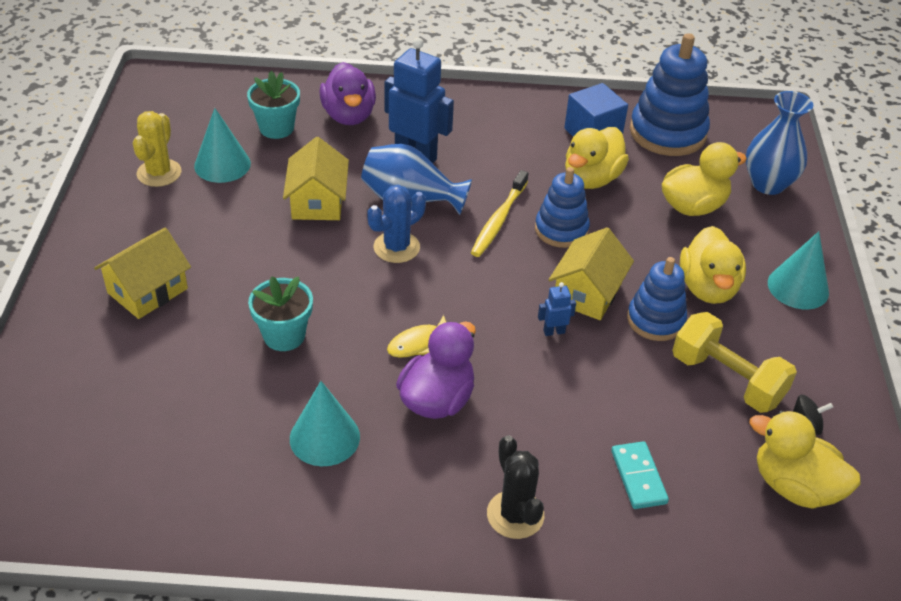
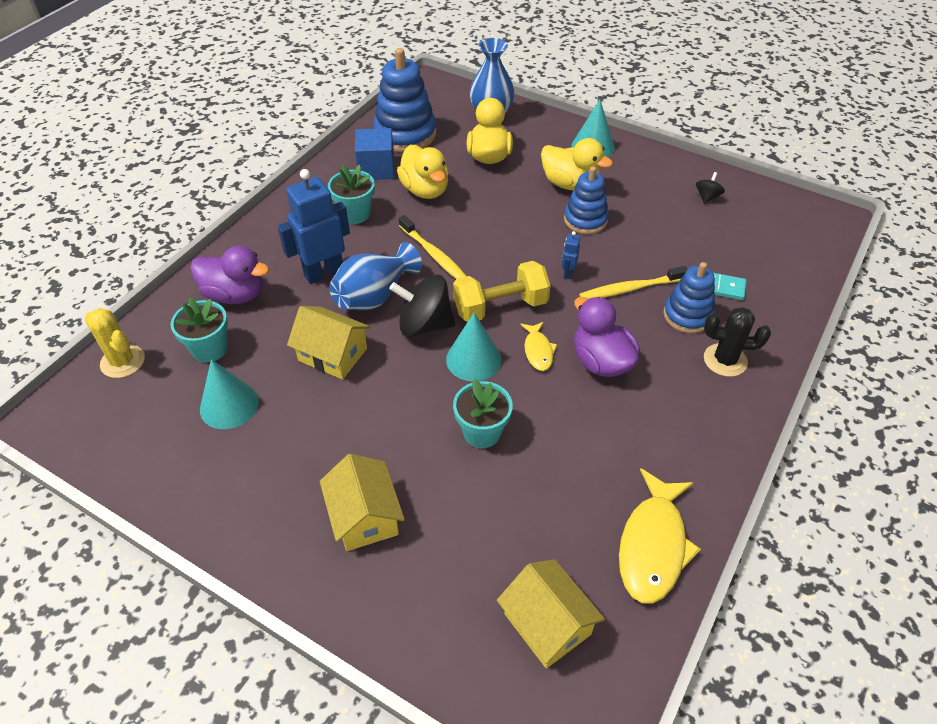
camera: 60 degrees left, 5 degrees up
yellow cactus [133,111,181,187] -> yellow cactus moved to [84,308,145,378]
turquoise cone [290,381,360,466] -> turquoise cone moved to [446,313,501,381]
blue cactus [367,185,426,263] -> black spinning top [389,275,455,337]
blue stacking toy [535,167,590,248] -> blue stacking toy moved to [663,262,715,333]
yellow house [549,227,634,320] -> yellow house moved to [497,559,605,668]
yellow dumbbell [672,312,797,413] -> yellow dumbbell moved to [453,261,551,322]
yellow duck [750,411,860,509] -> none
none -> turquoise flower pot [328,165,375,224]
none -> yellow toothbrush [579,266,688,299]
none -> yellow fish [619,468,701,604]

